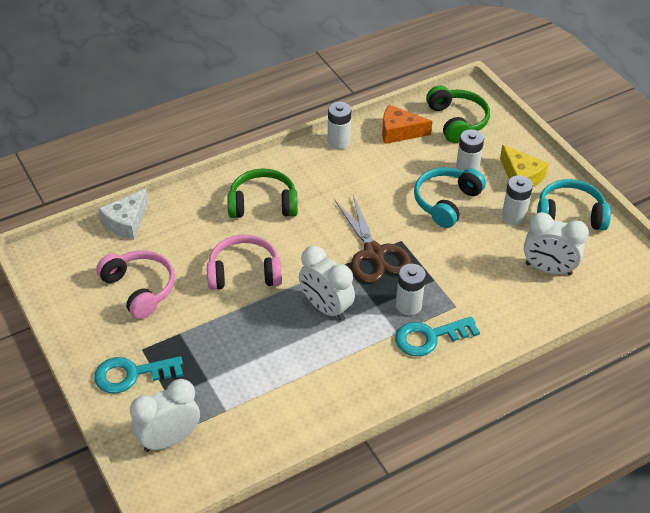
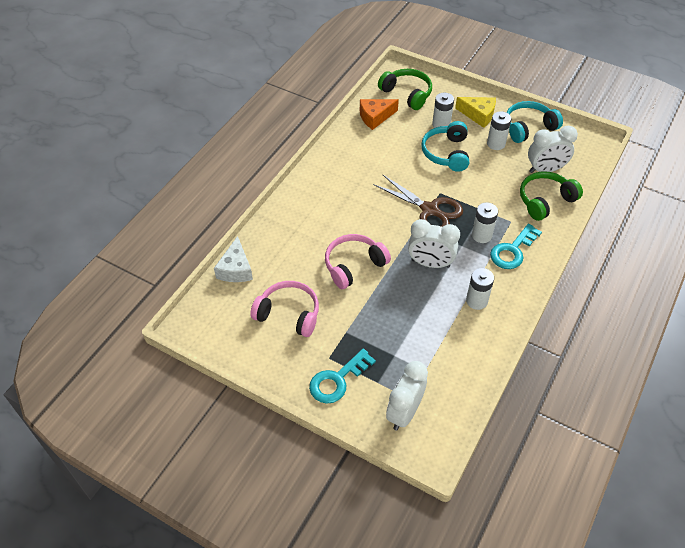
camera: 30 degrees left, 5 degrees up
green headphones [228,168,298,218] -> green headphones moved to [520,171,583,221]
white battery [328,102,351,149] -> white battery moved to [466,268,494,310]

